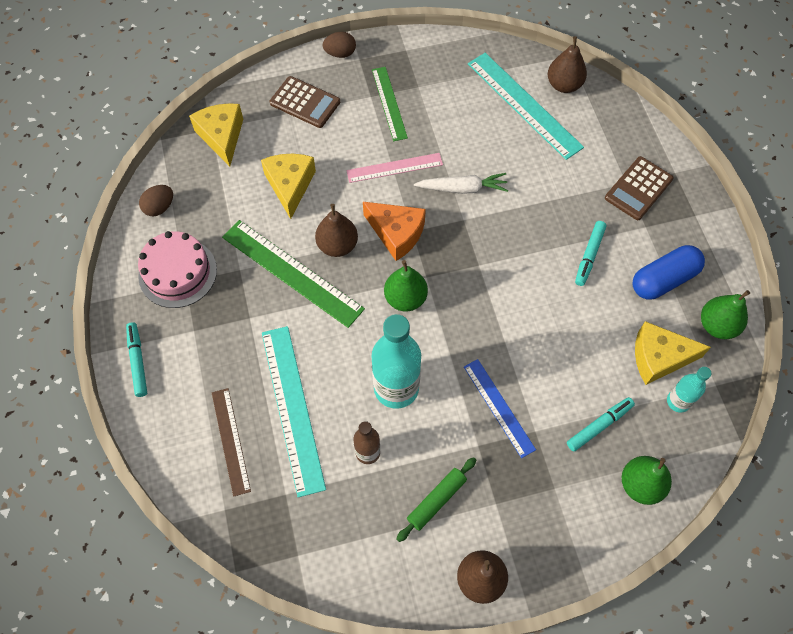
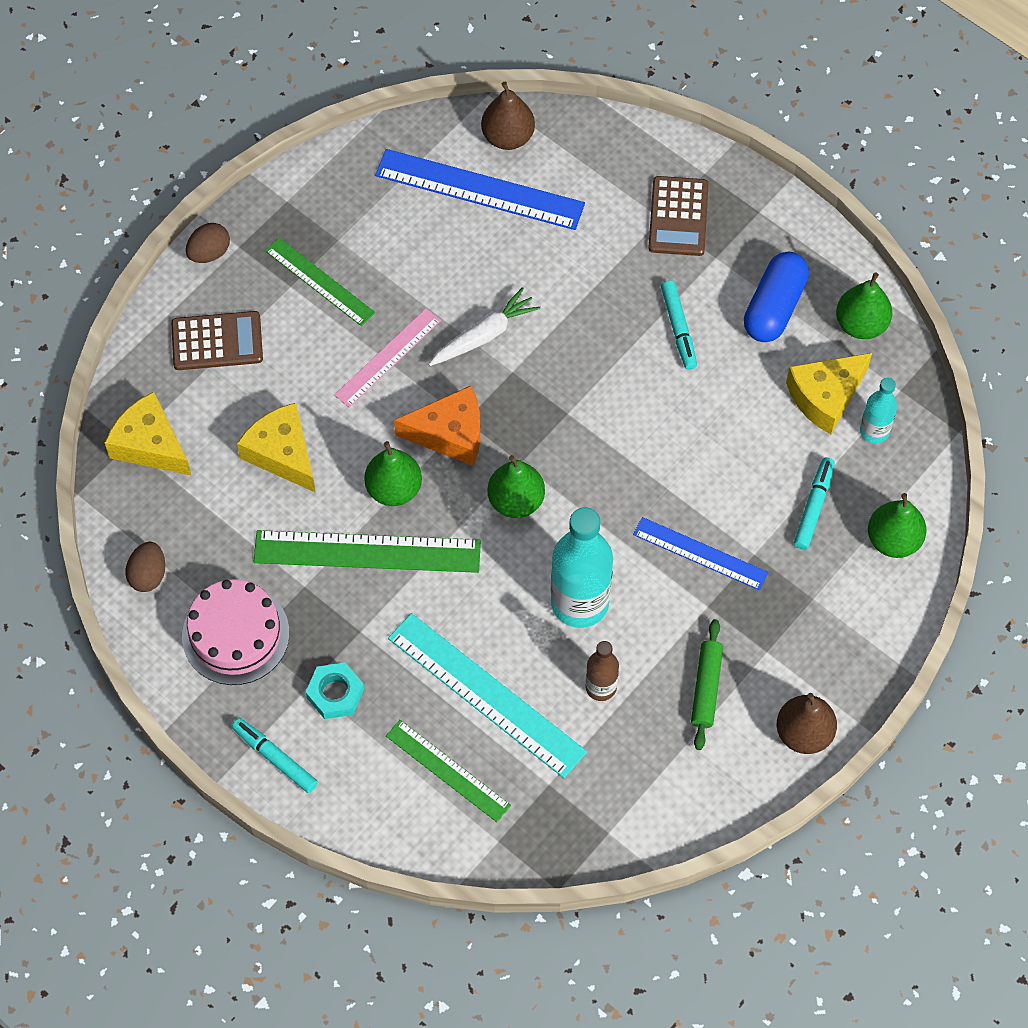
camera: 35 degrees left, 0 degrees up
brown ruler [212,388,251,497] -> green ruler [386,720,511,822]
brown pear [315,204,358,257] -> green pear [364,441,422,506]
turquoise ruler [468,53,584,160] -> blue ruler [375,149,585,230]
none -> turquoise nut [306,662,364,719]

